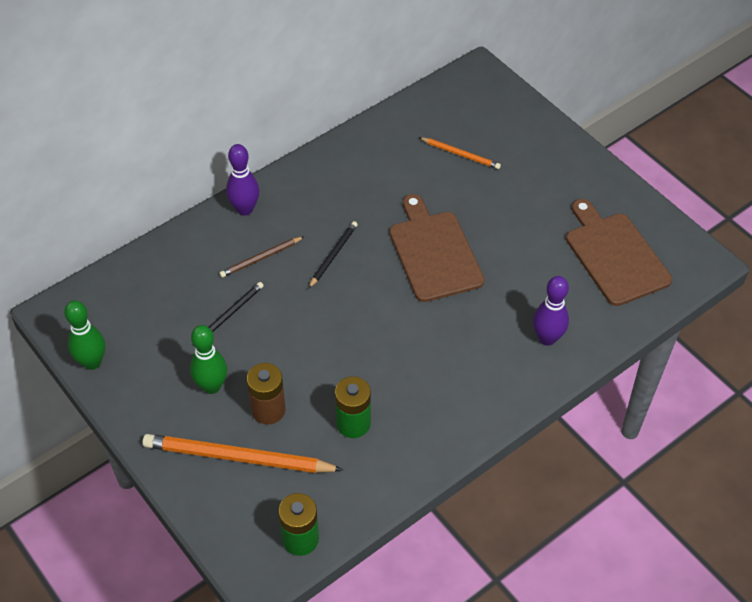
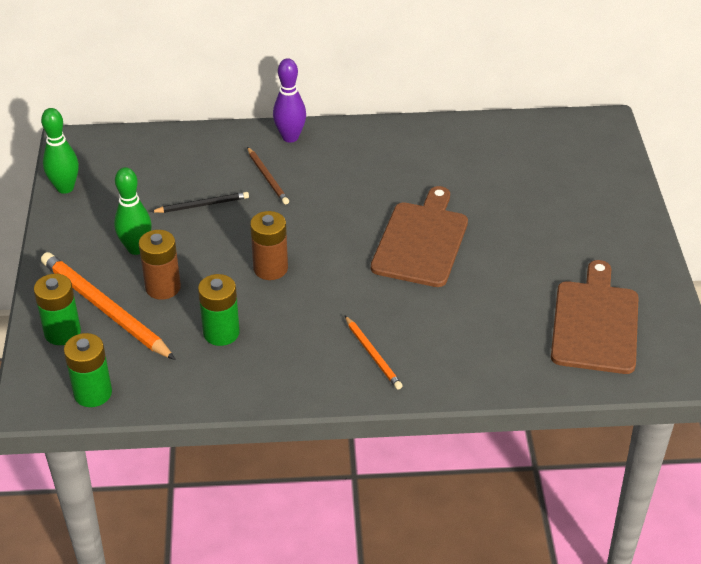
camera: 35 degrees right, 10 degrees down
brown pencil [219,236,304,278] -> brown pencil turned 120 degrees counterclockwise [247,147,289,205]
black pencil [308,221,358,289] -> none
orange pencil [419,137,501,169] -> orange pencil moved to [345,316,403,390]
purple bowling pin [533,276,569,346] -> none
none -> green battery [34,274,81,345]
none -> brown battery [250,211,288,280]

